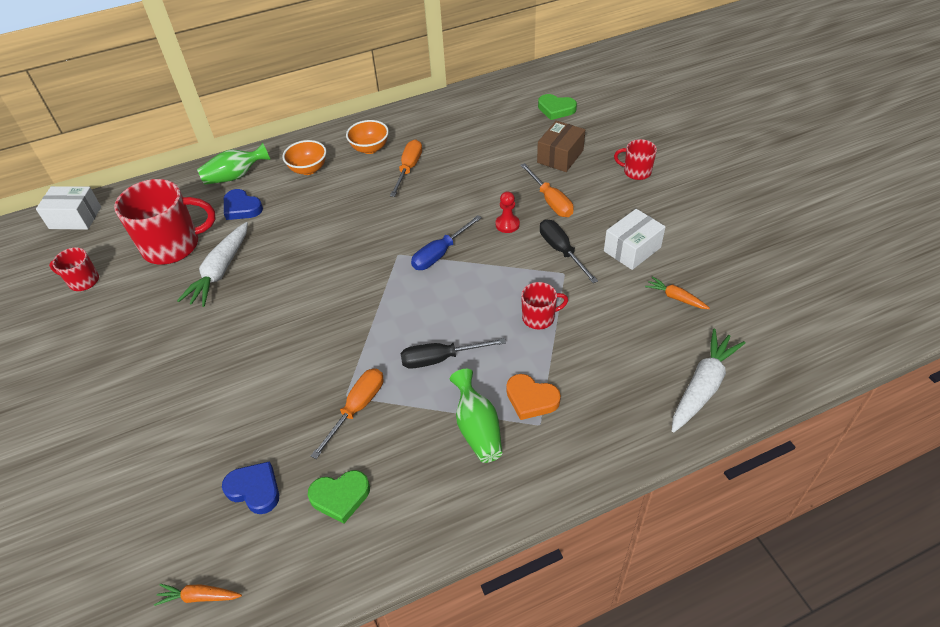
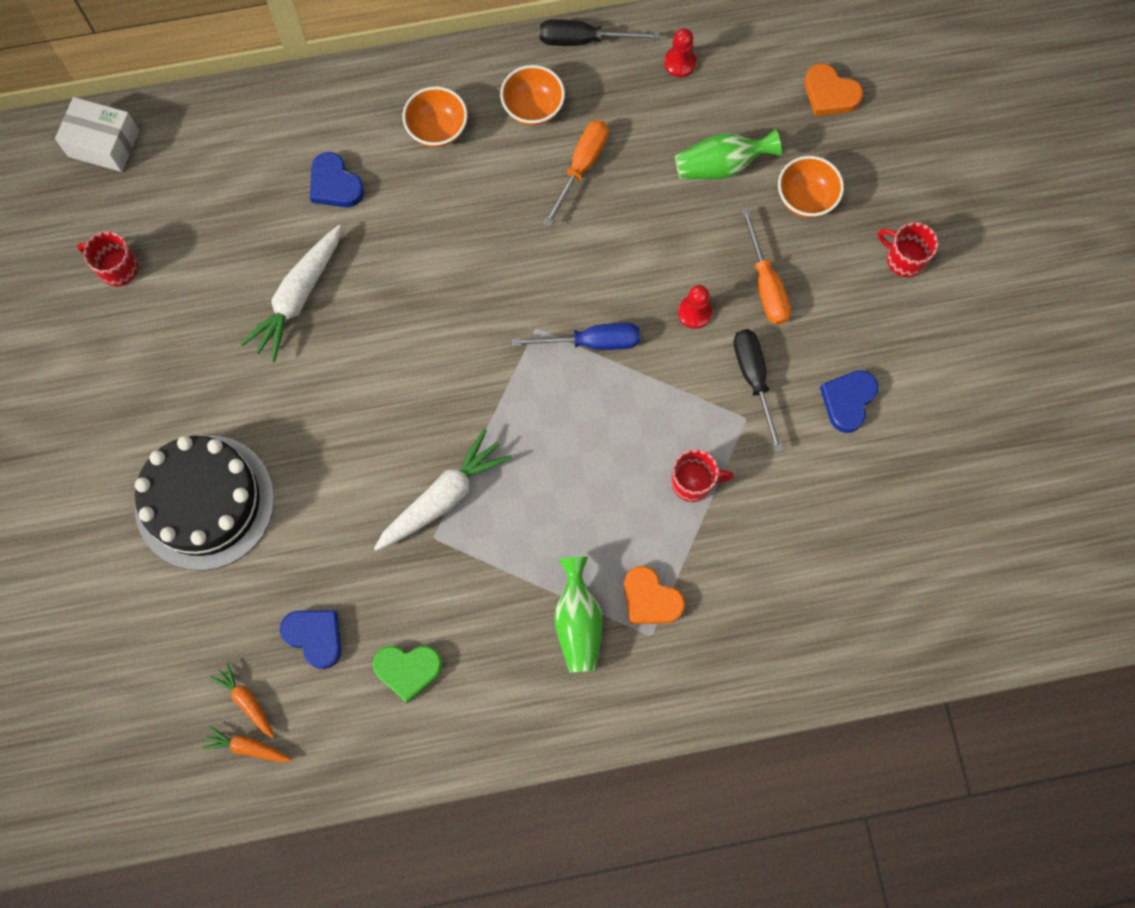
camera: 10 degrees right, 25 degrees up
red mug [114,179,216,264] -> none
green vase [197,143,270,185] -> green vase moved to [675,129,782,179]
orange screwdriver [311,369,383,459] -> none
black screwdriver [400,338,506,369] -> black screwdriver moved to [540,19,660,46]
blue screwdriver [411,215,482,270] -> blue screwdriver turned 150 degrees counterclockwise [512,323,640,350]
brown box [537,121,585,172] -> orange bowl [778,156,844,218]
green heart [538,94,577,120] -> orange heart [804,64,863,116]
white box [604,209,666,270] -> blue heart [820,370,879,433]
orange carrot [645,277,710,309] -> orange carrot moved to [210,662,274,738]
white carrot [672,329,745,433] -> white carrot moved to [374,429,512,551]
none -> black cake [135,435,274,571]
none -> red pawn [664,28,696,77]

